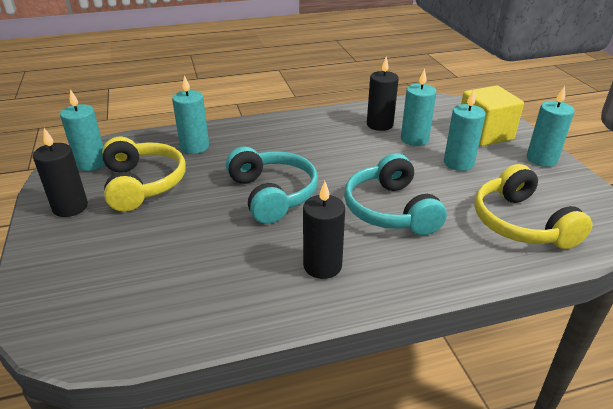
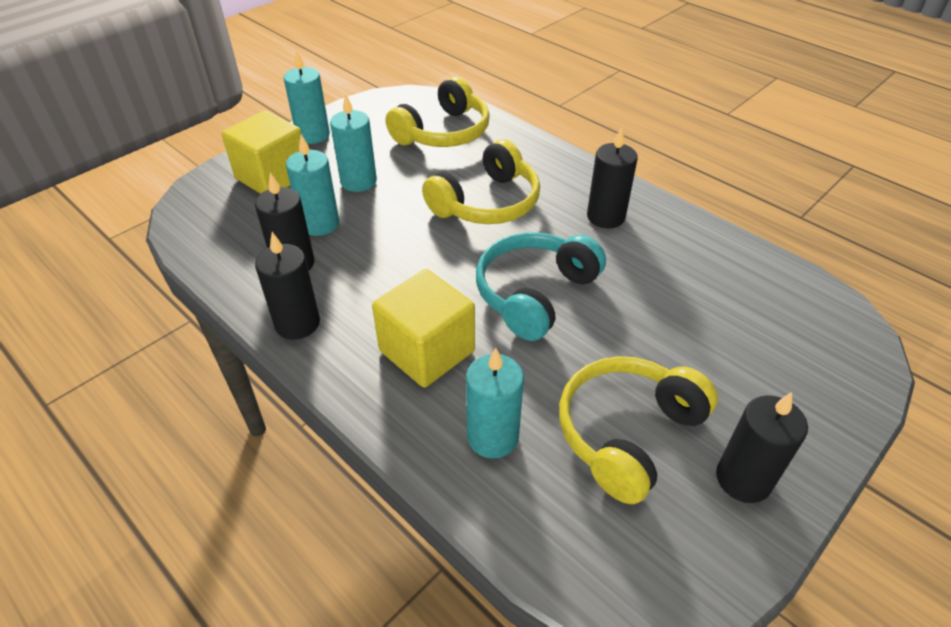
camera: 120 degrees left, 10 degrees up
turquoise candle [60,89,105,171] -> none
turquoise headphones [344,153,447,235] -> yellow headphones [422,139,540,224]
none -> black candle [255,232,320,340]
none -> yellow cube [372,269,475,388]

